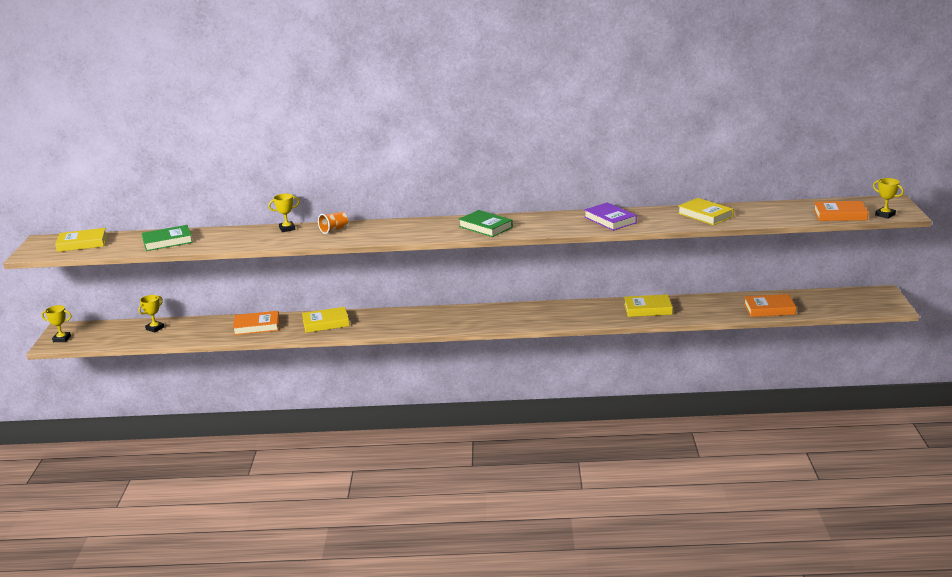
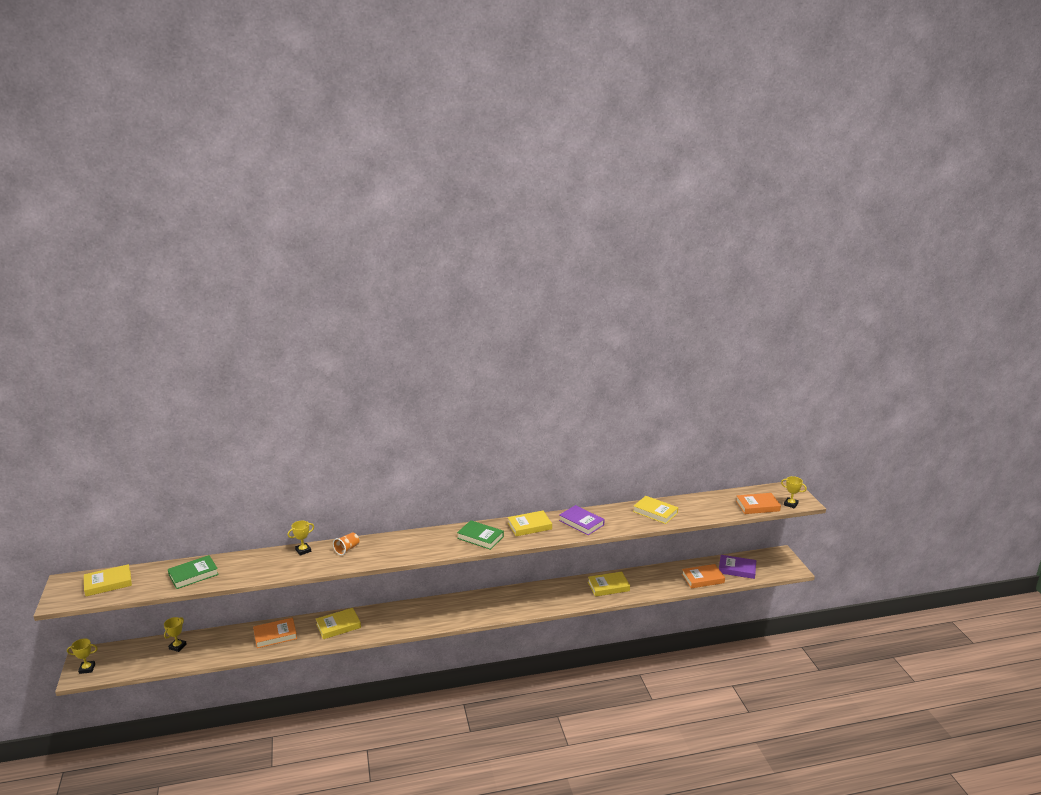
camera: 15 degrees left, 0 degrees up
none -> yellow book [508,511,552,536]
none -> purple book [719,555,756,579]

